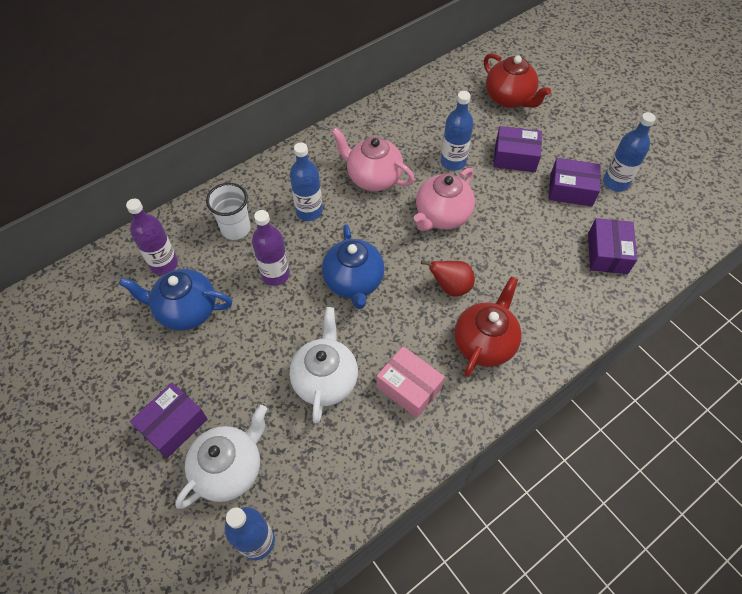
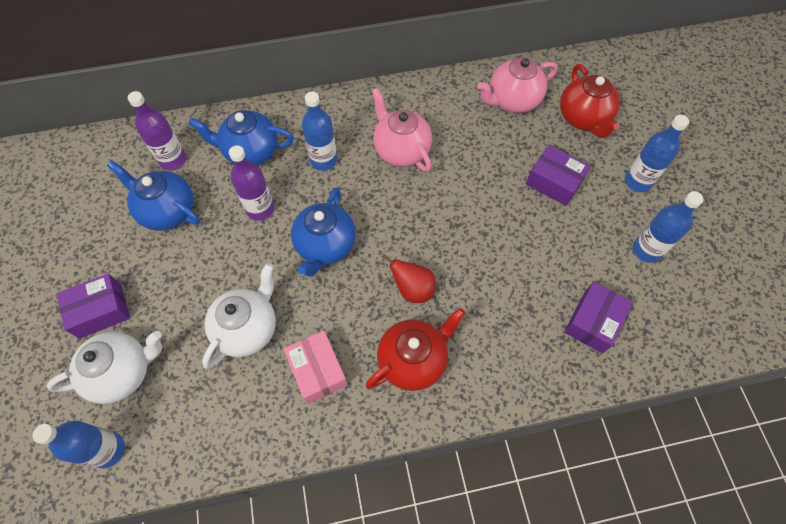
camera: 25 degrees right, 5 degrees up
white cup [206,183,251,240] -> blue teapot [189,110,294,166]
pink teapot [414,168,475,231] -> pink teapot moved to [477,57,557,113]
blue bottle [441,91,474,171] -> blue bottle moved to [625,115,689,192]
purple box [549,158,601,207] -> none

